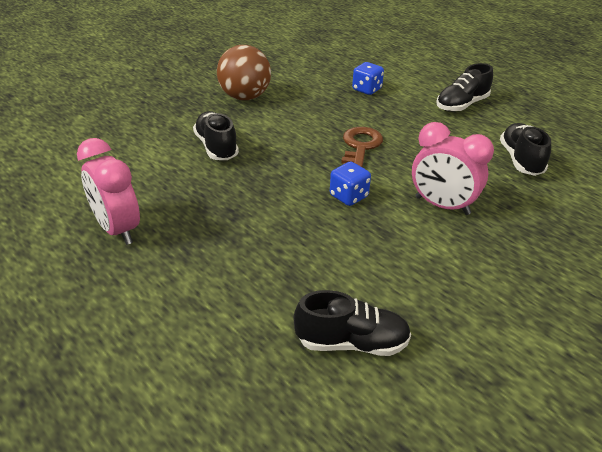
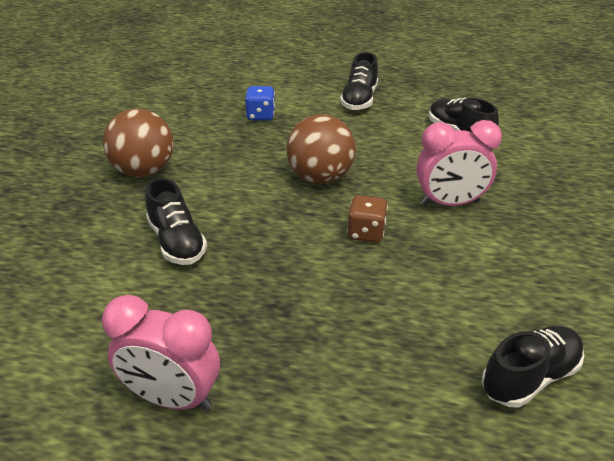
camera: 35 degrees left, 0 degrees up
black shoe [193,111,239,160] -> black shoe turned 150 degrees counterclockwise [145,177,207,265]
blue dice [330,162,371,206] -> brown dice [347,195,388,243]
brown key [341,127,383,167] -> brown ball [287,114,356,184]

